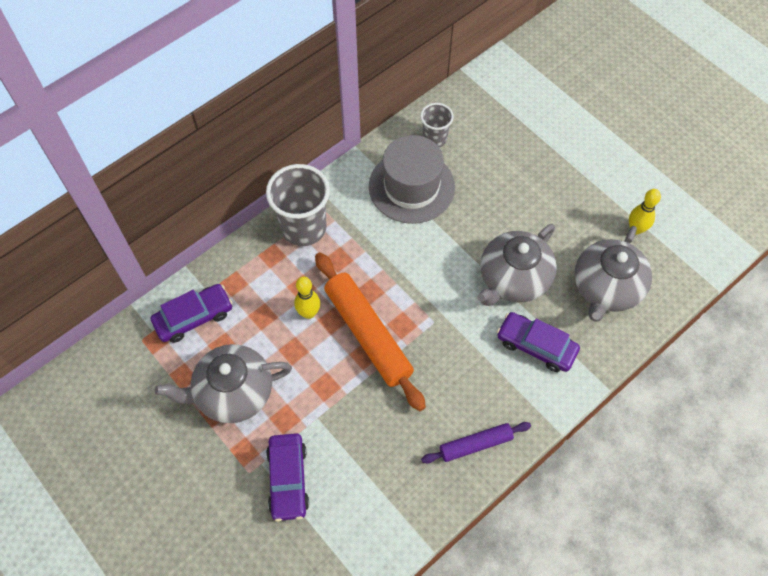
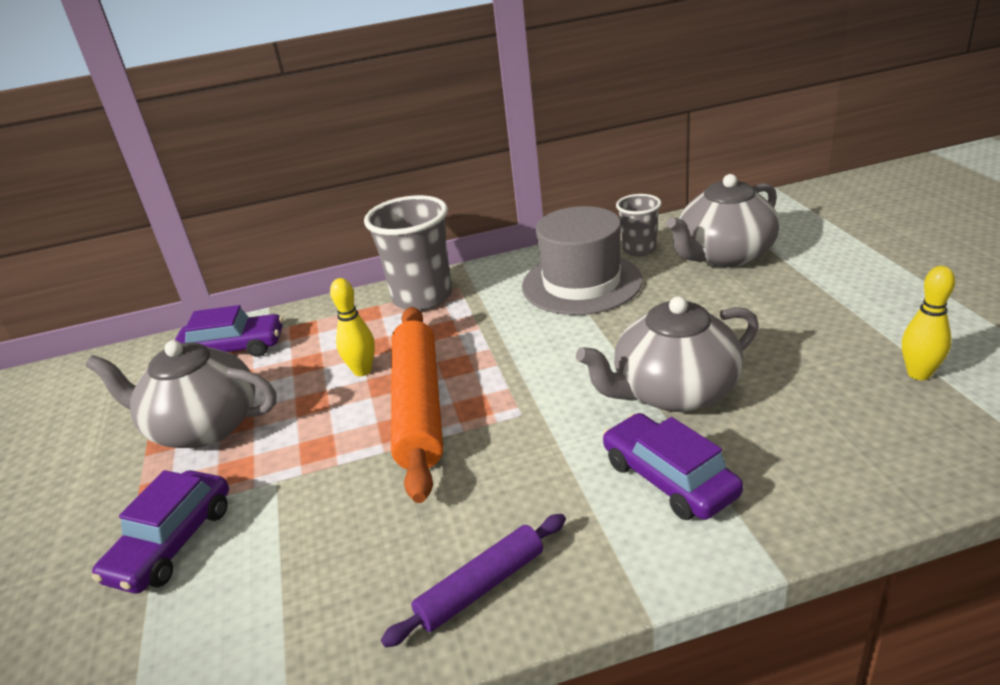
camera: 30 degrees right, 30 degrees down
purple rolling pin [421,422,531,464] -> purple rolling pin turned 45 degrees counterclockwise [381,514,566,648]
grey teapot [575,226,652,322] -> grey teapot moved to [666,174,779,267]

